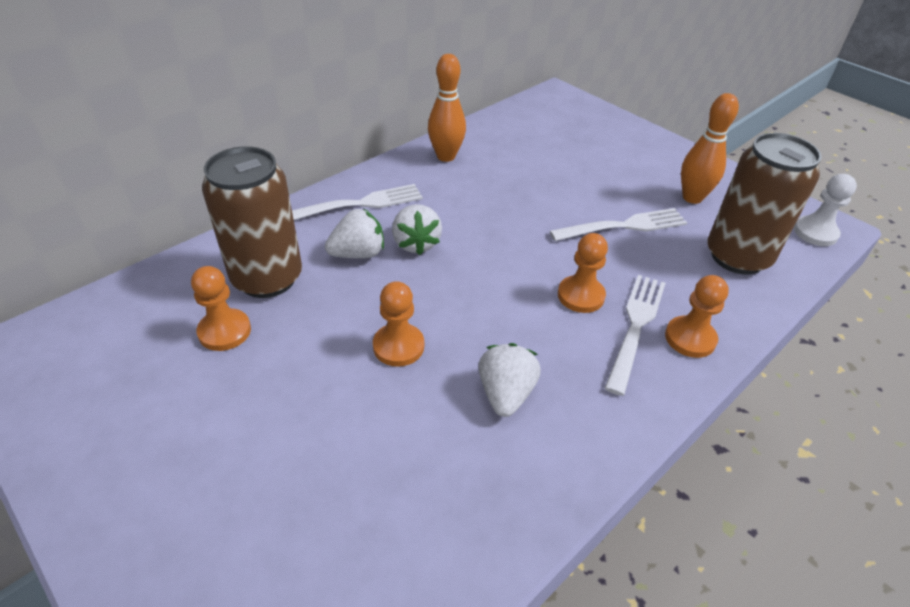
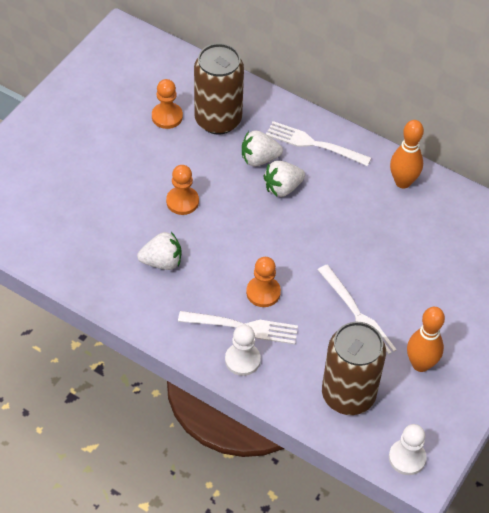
camera: 75 degrees right, 10 degrees up
white fork [292,184,423,220] -> white fork turned 150 degrees clockwise [266,121,371,166]
white strawberry [325,209,384,258] -> white strawberry turned 120 degrees clockwise [242,130,283,166]
orange pawn [665,275,729,358] -> white pawn [225,325,261,376]

